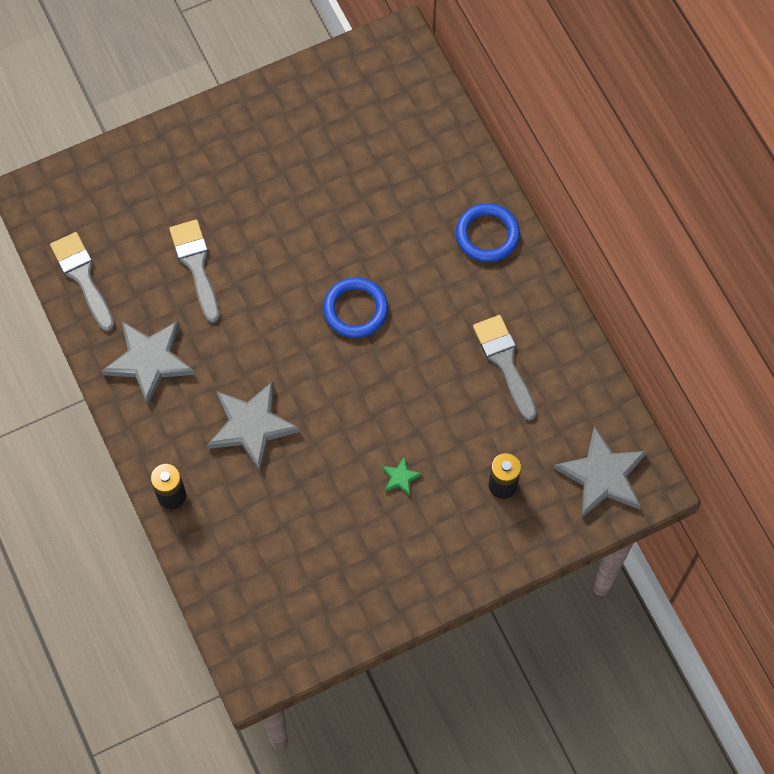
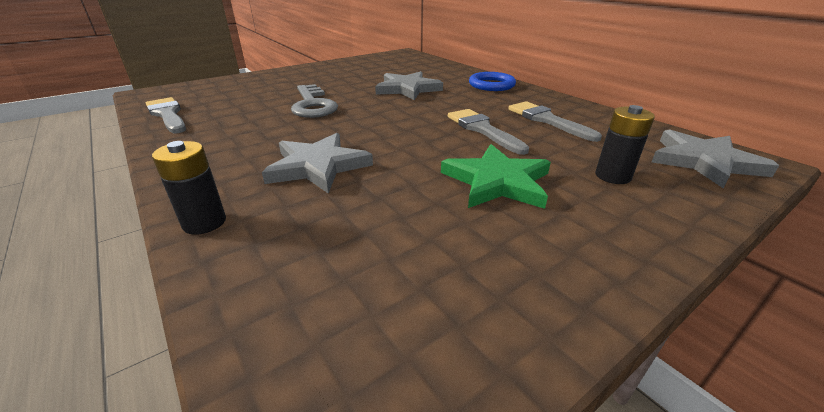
camera: 10 degrees left, 35 degrees down
grey star [101,321,195,406] -> grey star moved to [375,71,443,100]
grey brush [169,220,219,323] -> grey brush moved to [448,109,529,155]
blue ring [323,277,388,338] -> none
green star [382,456,422,496] -> green star [441,144,551,209], size x2.29
none -> grey key [291,84,338,118]

